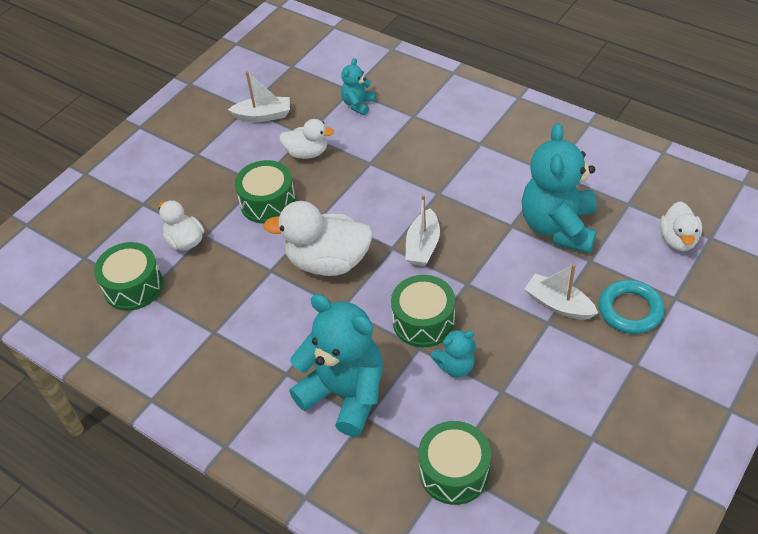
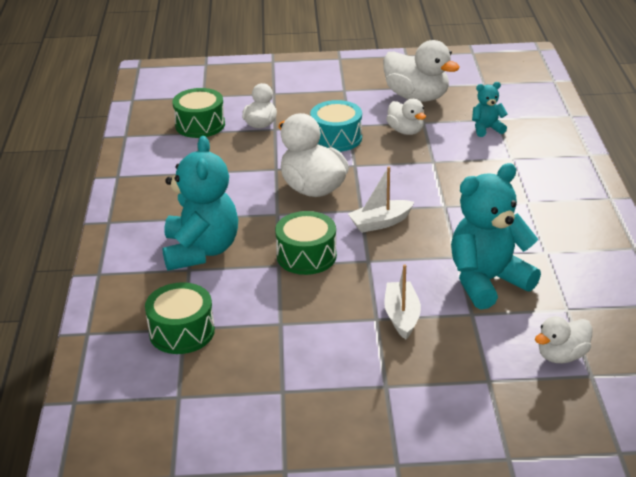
camera: 50 degrees right, 15 degrees down
white boat [228,71,290,122] -> white duck [383,40,460,102]
green drum [235,160,296,224] -> turquoise drum [310,100,362,152]
turquoise teddy bear [431,329,476,378] -> none
turquoise ring [599,280,664,334] -> none

